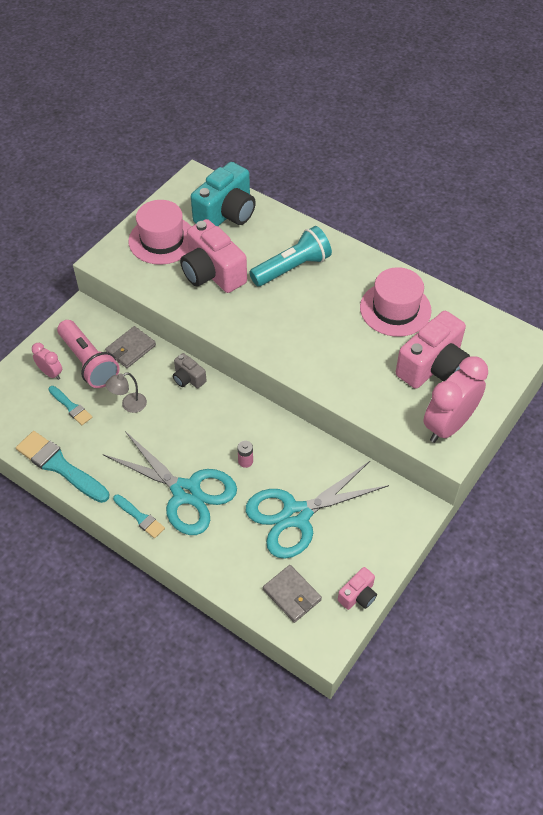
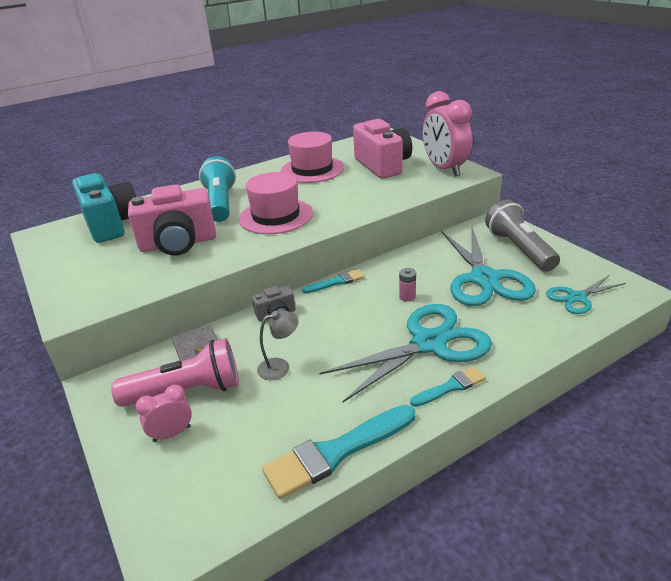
camera: 65 degrees left, 20 degrees down
turquoise brush [48,386,92,425] -> turquoise brush moved to [302,269,365,293]
grey lamp [105,372,147,413] -> grey lamp turned 105 degrees counterclockwise [257,310,299,380]
pink hat [128,200,191,265] -> pink hat moved to [239,172,313,234]
grey wallet [263,565,322,623] -> turquoise scissors [546,275,626,314]
pink camera [338,567,377,610] -> none
none -> grey flashlight [485,200,560,271]

